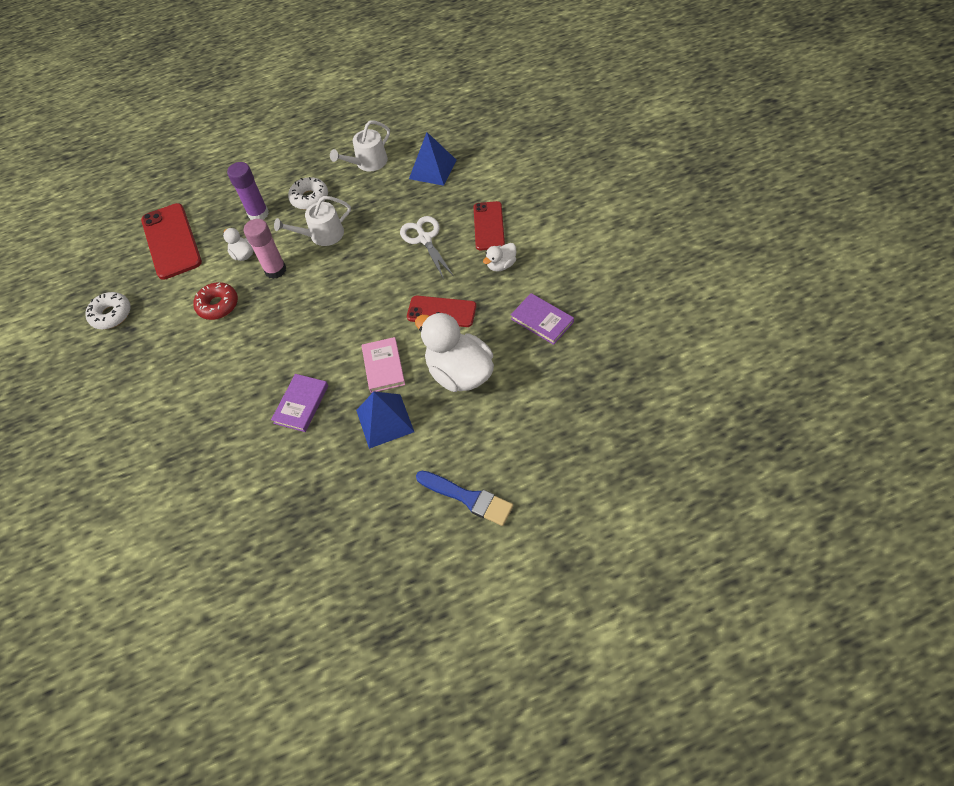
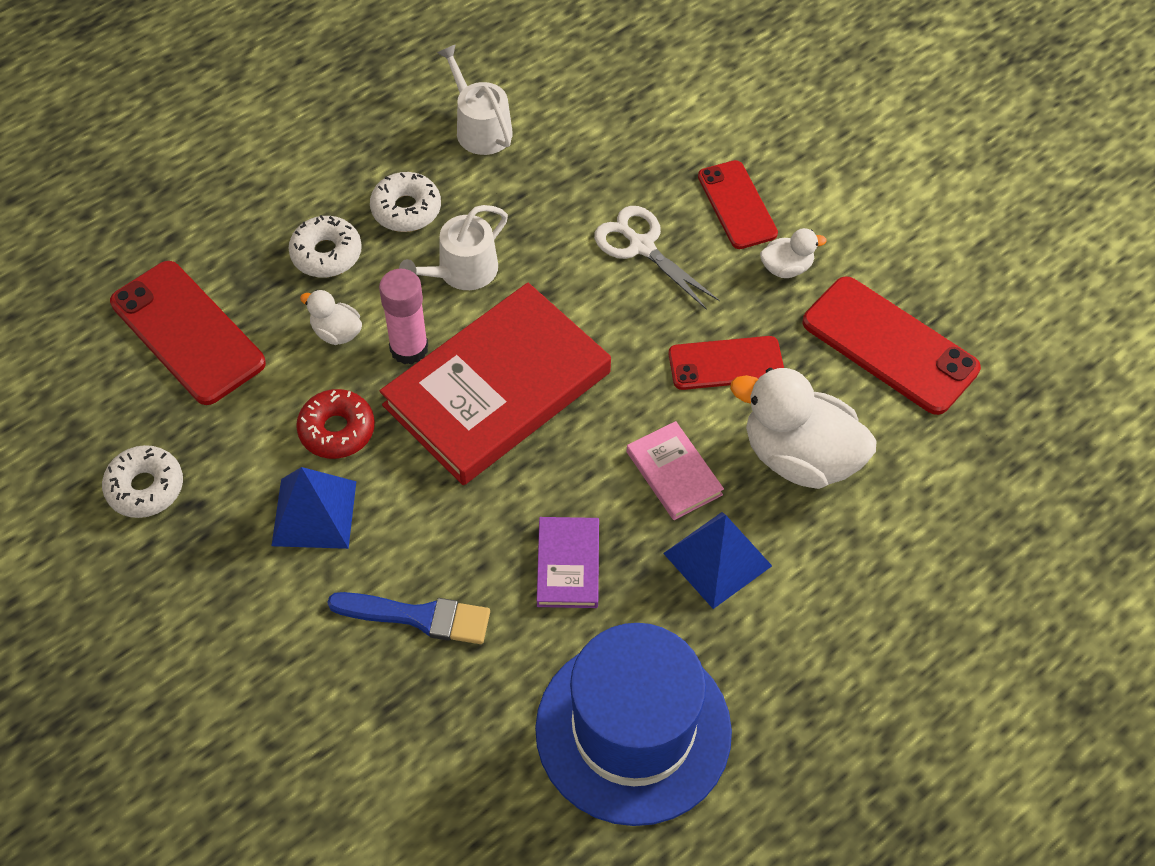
camera: 25 degrees left, 0 degrees up
purple glue stick [227,162,269,220] -> white donut [289,215,362,278]
white watering can [330,120,390,172] -> white watering can turned 120 degrees clockwise [437,44,513,155]
blue pyramid [409,132,457,186] -> blue pyramid moved to [271,467,356,549]
blue brush [416,471,513,526] -> blue brush moved to [327,592,490,644]
white duck [483,243,516,272] -> white duck turned 135 degrees counterclockwise [760,228,827,278]
purple book [511,293,574,345] -> red phone [802,276,981,415]
none -> red book [380,283,611,485]
none -> blue hat [535,623,732,826]

